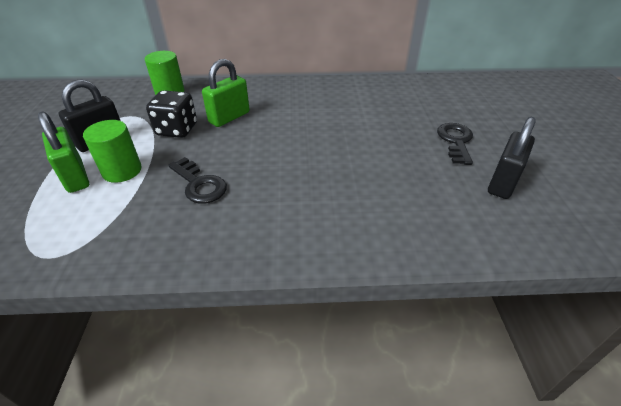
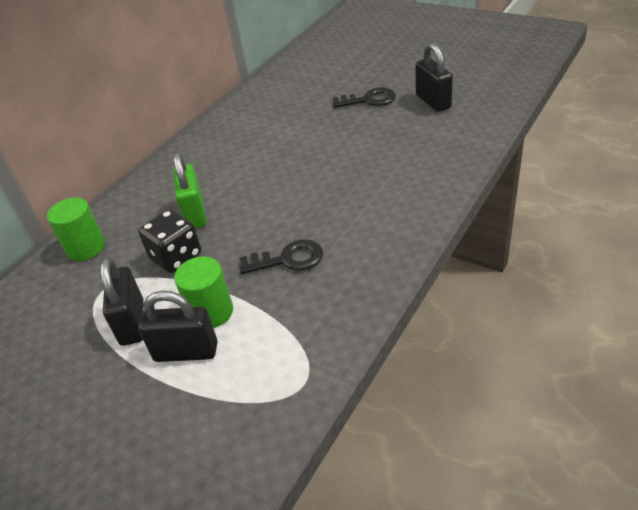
camera: 50 degrees left, 0 degrees up
green padlock [38,111,89,193] -> black padlock [138,290,218,362]
black key [437,123,473,165] -> black key turned 135 degrees clockwise [332,87,396,108]

